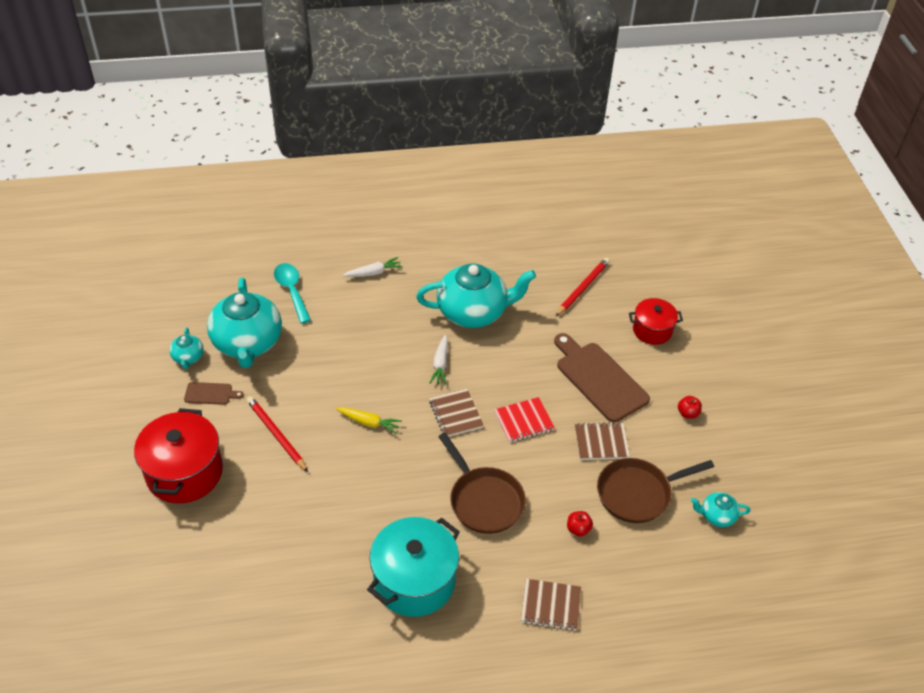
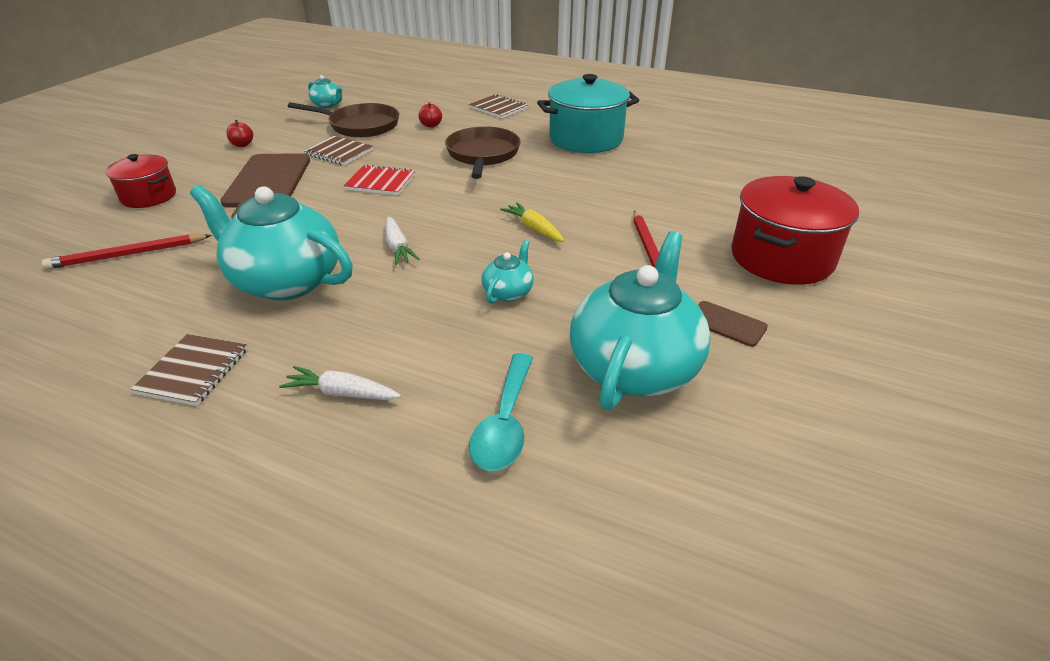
camera: 145 degrees left, 10 degrees down
turquoise teapot [169,328,204,369] -> turquoise teapot moved to [481,240,534,304]
white carrot [429,335,448,385] -> white carrot turned 120 degrees clockwise [385,216,420,265]
brown notebook [429,389,484,437] -> brown notebook moved to [130,334,247,406]

